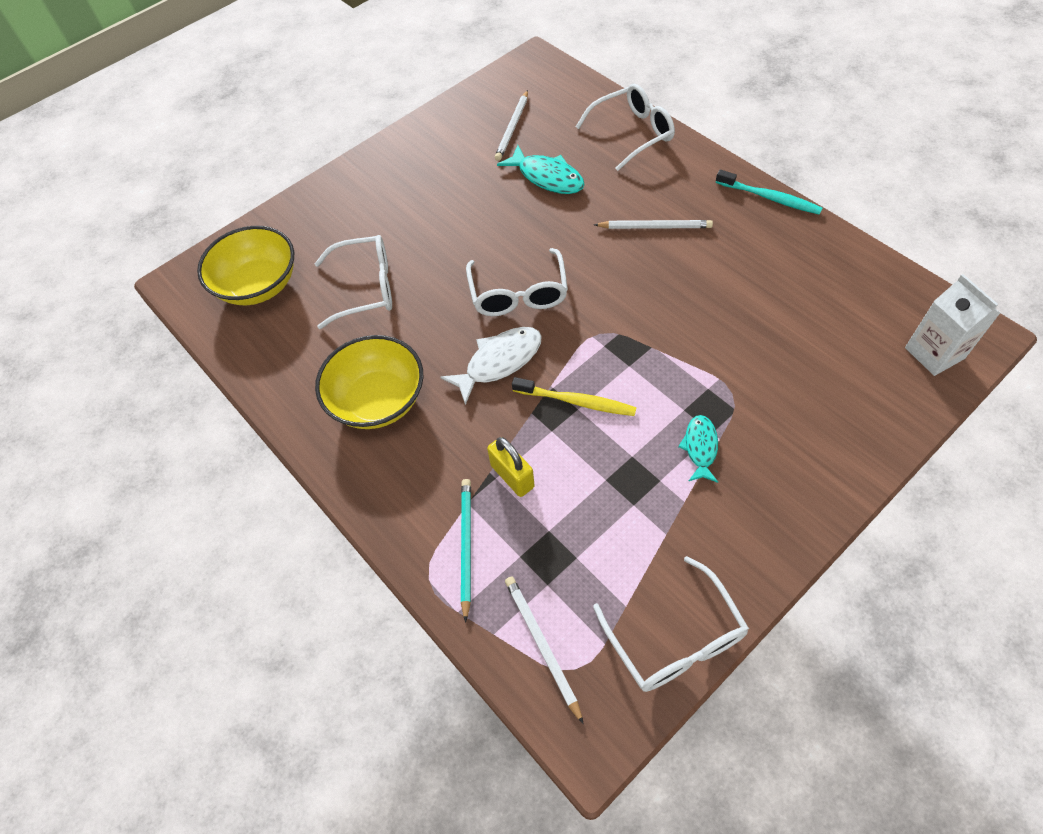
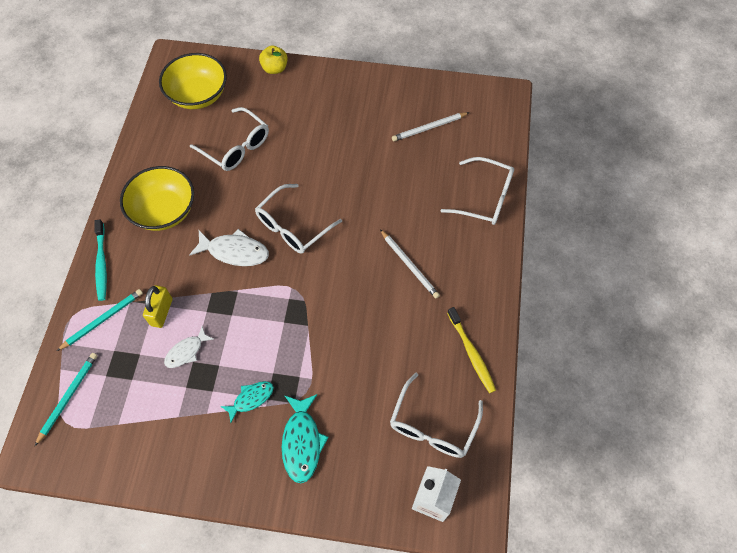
camera: 45 degrees right, 5 degrees up
turquoise fish [497,145,585,194] -> turquoise fish moved to [282,394,328,483]
white pencil [505,577,583,724] -> turquoise pencil [35,353,97,446]
yellow toothbrush [512,377,637,416] -> yellow toothbrush moved to [447,307,496,393]
white glasses [593,556,749,692] -> white glasses moved to [390,373,483,458]
turquoise toothbrush [716,170,822,215] -> turquoise toothbrush moved to [94,219,107,301]
none -> white fish [164,326,214,368]
none -> yellow apple [259,45,288,74]

